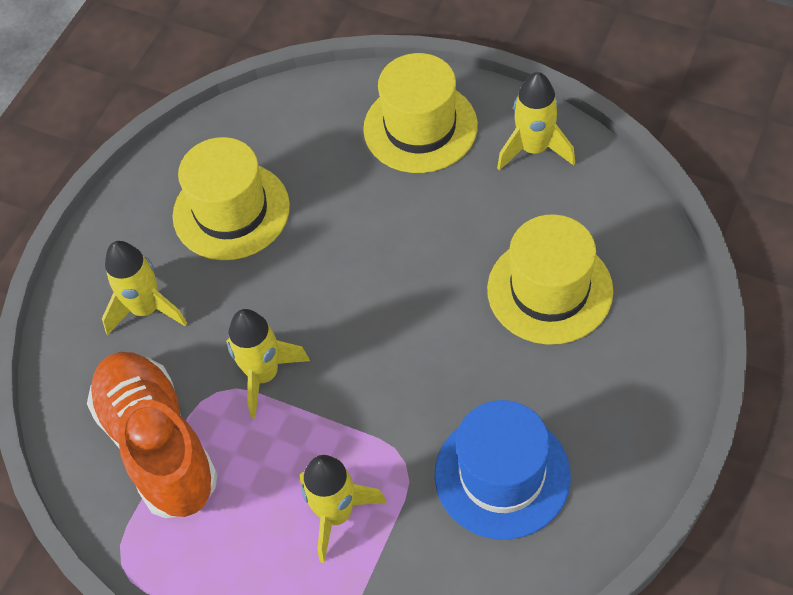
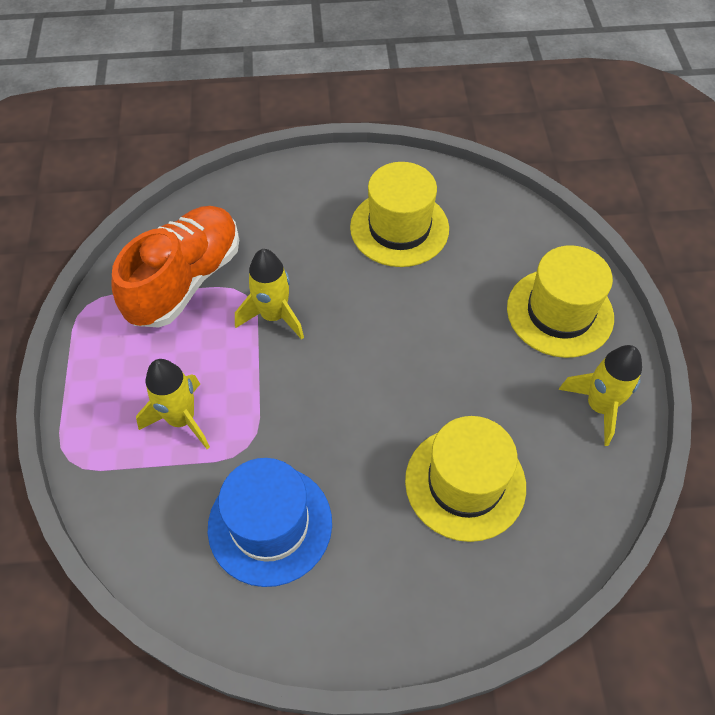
camera: 55 degrees right, 0 degrees up
yellow rocket [102,241,187,335] -> none

